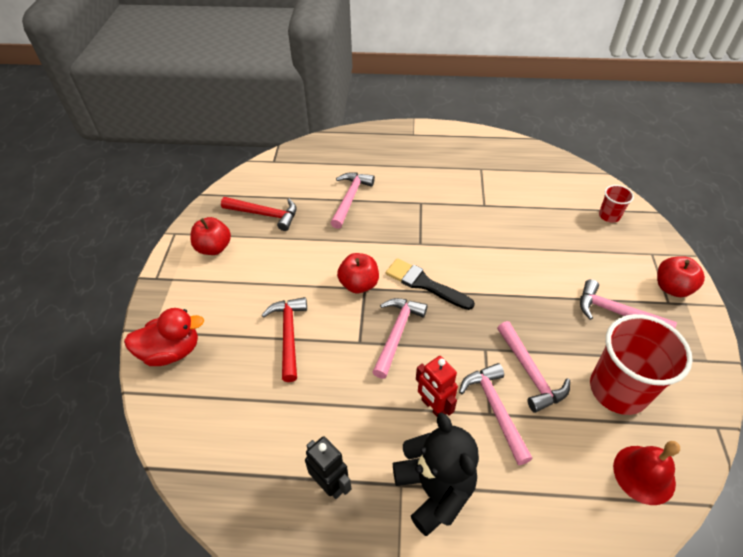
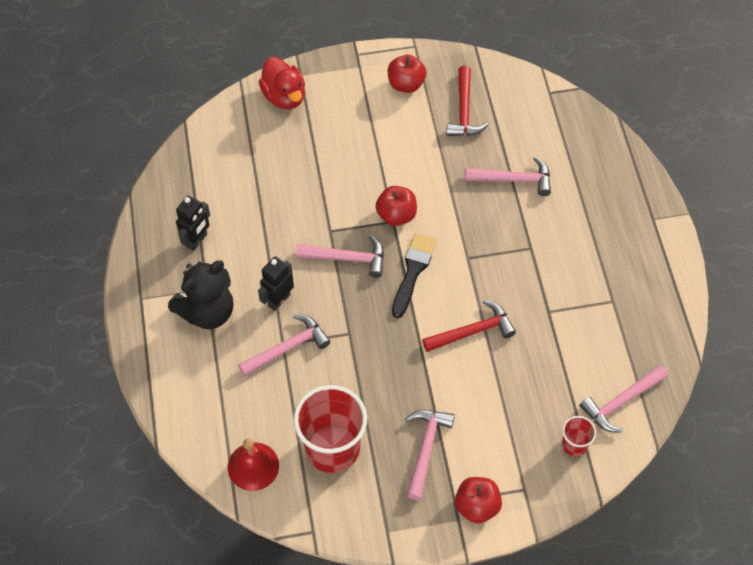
camera: 75 degrees right, 10 degrees up
red hammer [261,297,307,382] -> red hammer moved to [422,300,516,352]
red robot [416,356,458,417] -> black robot [258,256,294,311]
pink hammer [497,321,570,413] -> pink hammer moved to [579,365,668,432]

